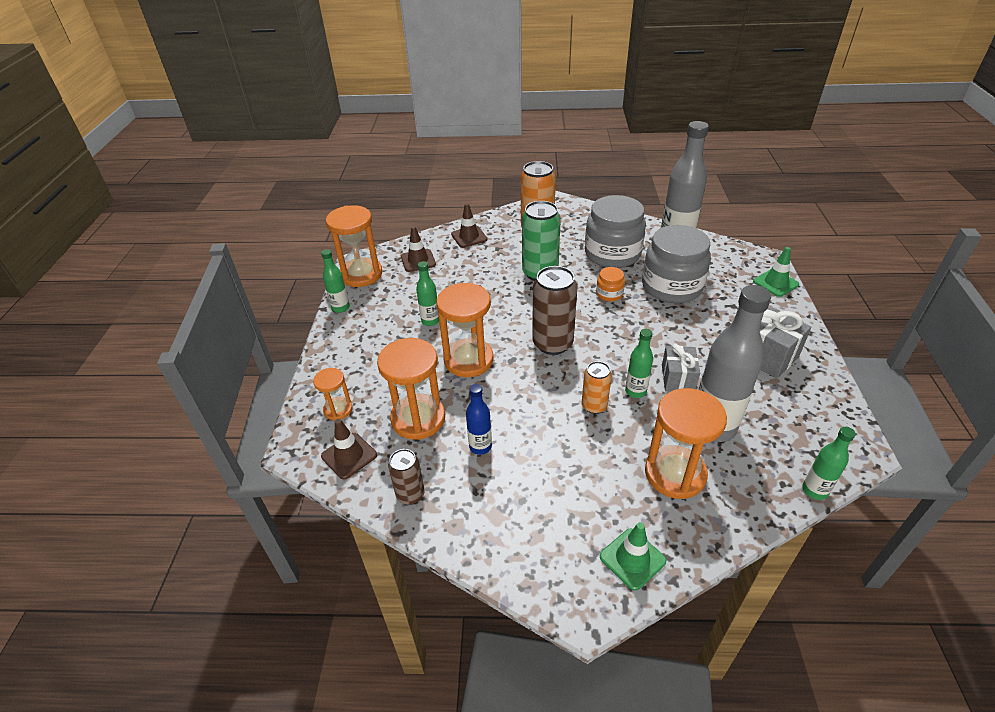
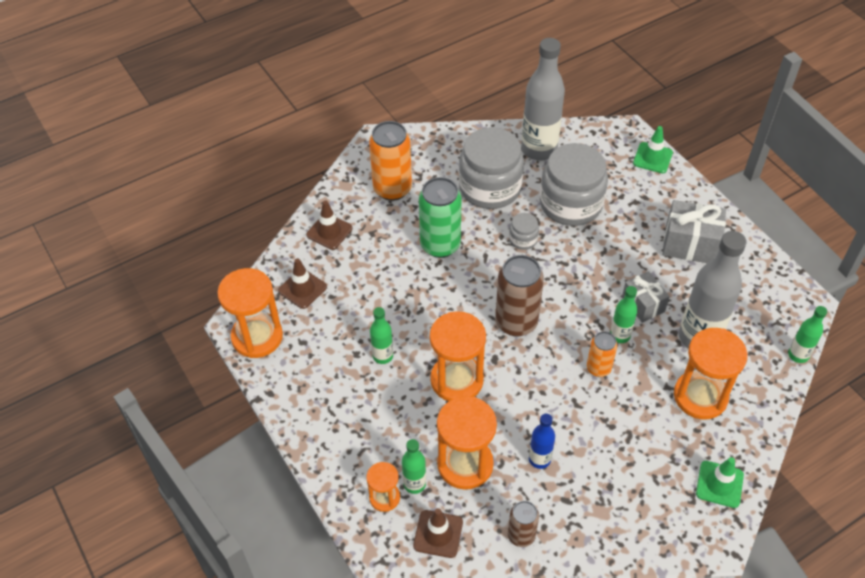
camera: 35 degrees left, 10 degrees up
green bottle [321,249,350,313] -> green bottle moved to [402,439,426,494]
orange jar [596,267,625,301] -> grey jar [509,213,539,250]

